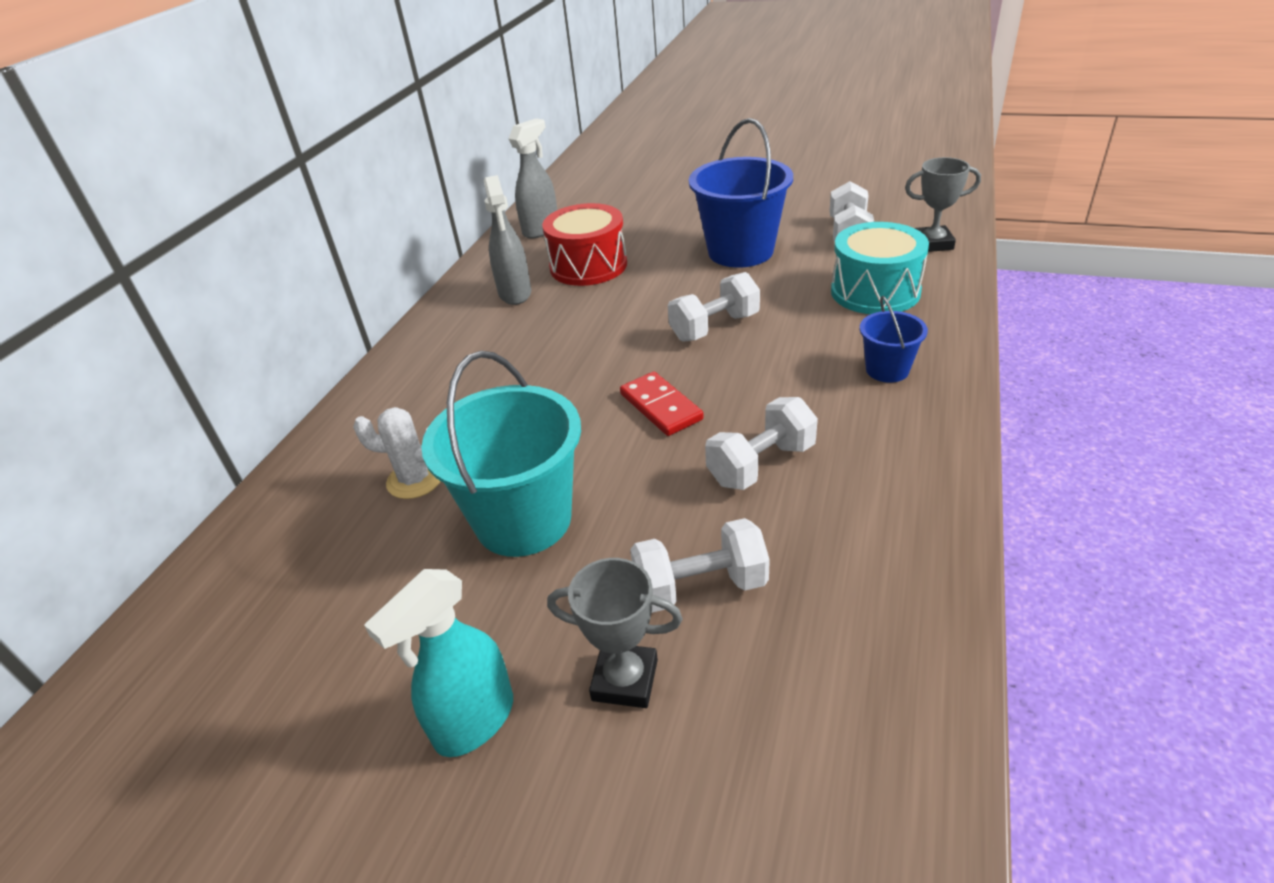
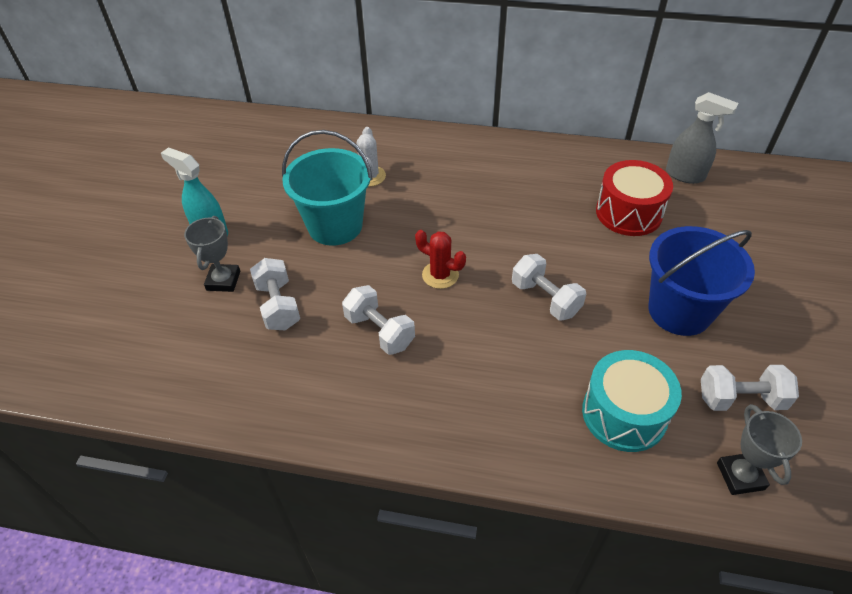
camera: 80 degrees right, 10 degrees up
grey spray bottle [484,175,531,305] -> none
red domino [620,372,704,436] -> red cactus [415,230,466,289]
blue bucket [860,296,928,383] -> none

